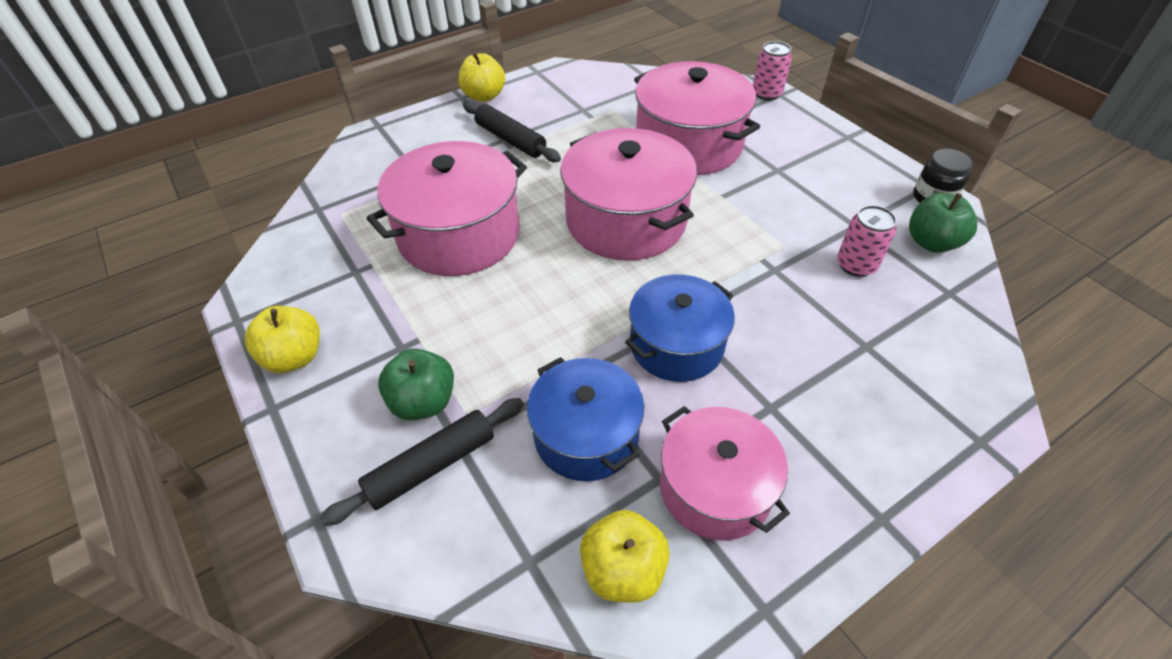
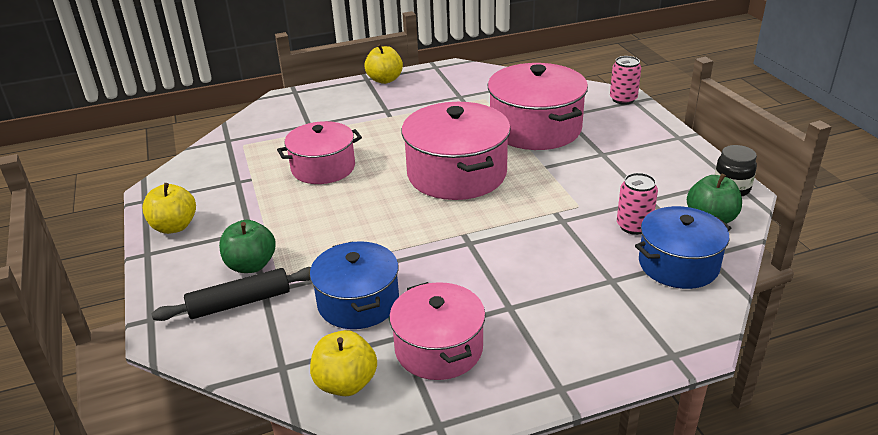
camera: 15 degrees right, 15 degrees down
pink pot [366,141,527,276] -> pink pot [277,121,362,184], size x0.66
black rolling pin [463,101,561,162] -> none
blue pot [625,274,735,382] -> blue pot moved to [635,206,731,289]

